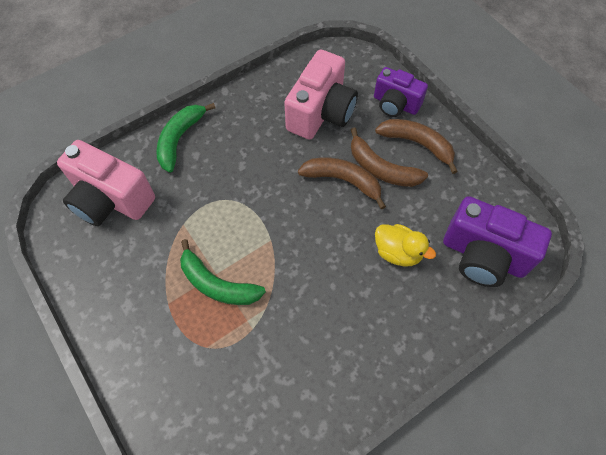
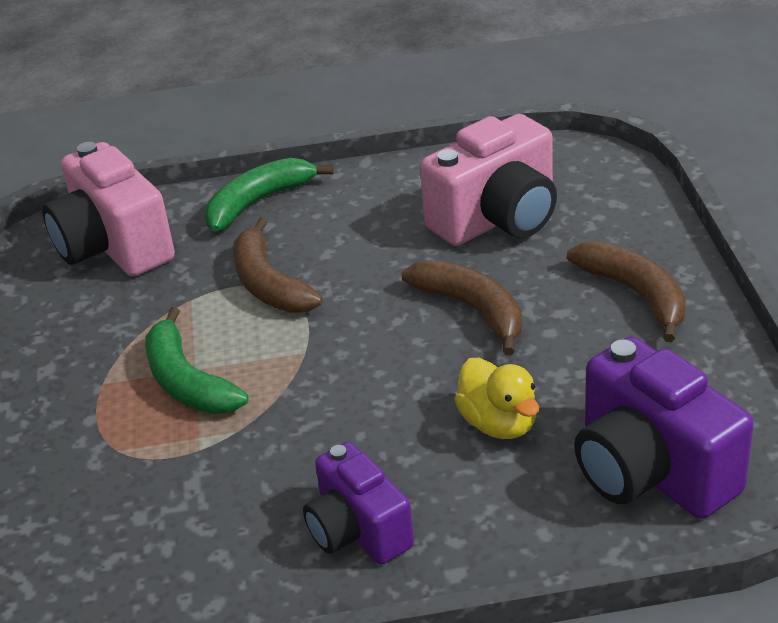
camera: 30 degrees right, 25 degrees down
brown banana [351,127,428,187] -> brown banana moved to [233,217,323,313]
purple camera [374,67,428,117] -> purple camera moved to [303,442,414,565]

